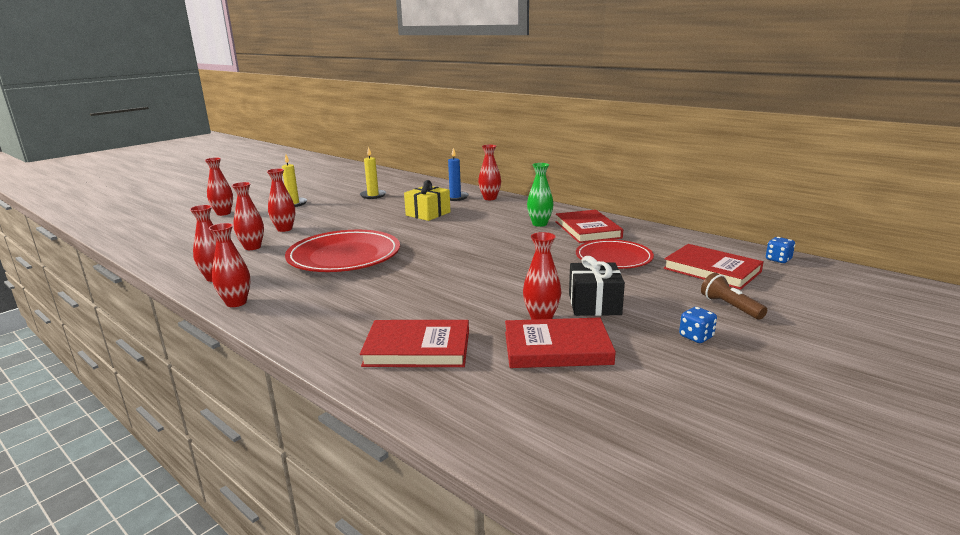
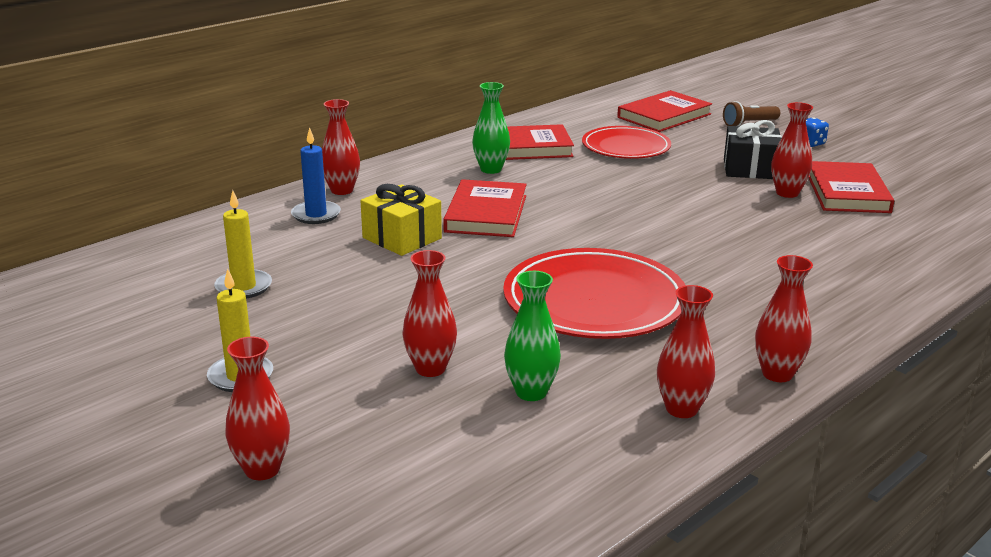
camera: 85 degrees left, 5 degrees up
red vase [231,182,264,250] -> green vase [504,271,561,401]
red book [360,320,469,367] -> red book moved to [443,179,527,237]
blue dice [766,237,795,263] -> none

